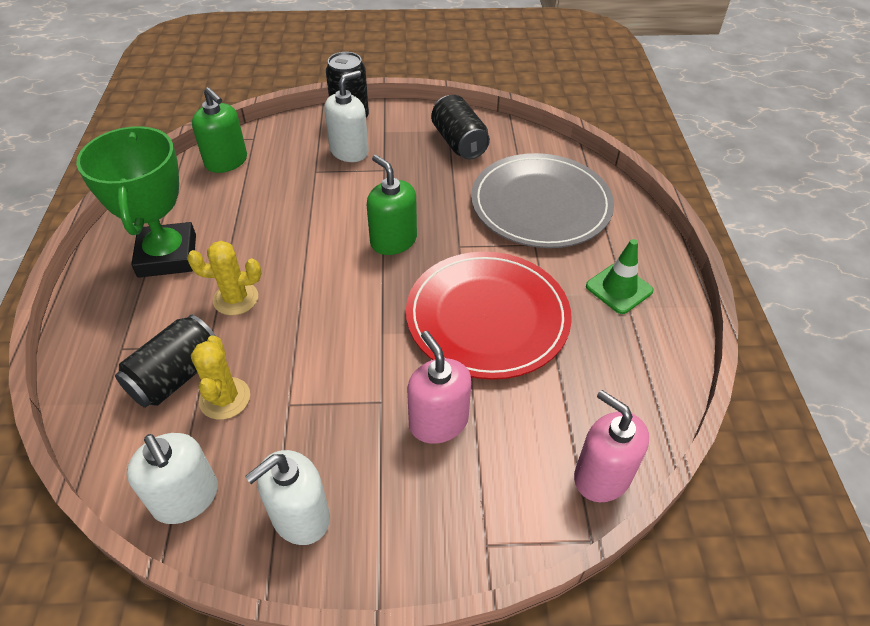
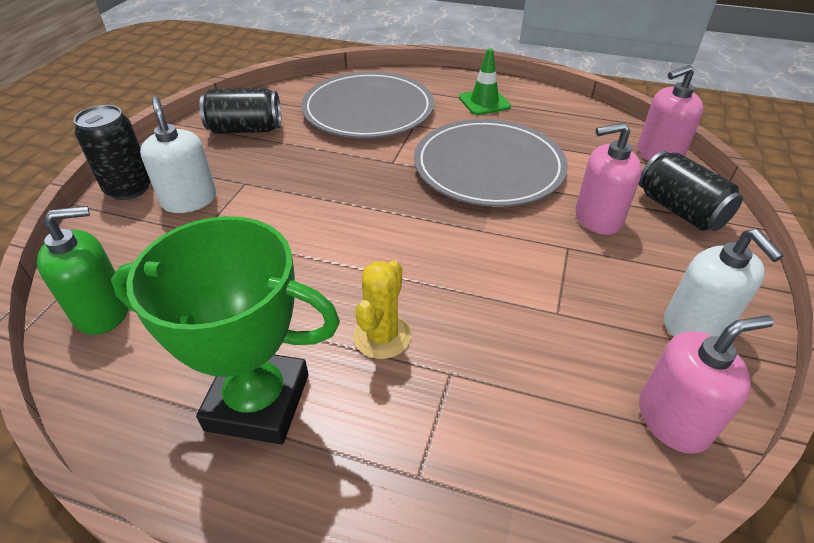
camera: 70 degrees left, 5 degrees down
black can [115,315,216,408] -> black can moved to [639,151,743,231]
white soap dispenser [127,433,218,524] -> pink soap dispenser [639,315,774,454]
yellow cactus [191,335,250,420] -> none
green soap dispenser [367,155,417,255] -> none
red plate [406,252,572,380] -> grey plate [414,119,568,207]

